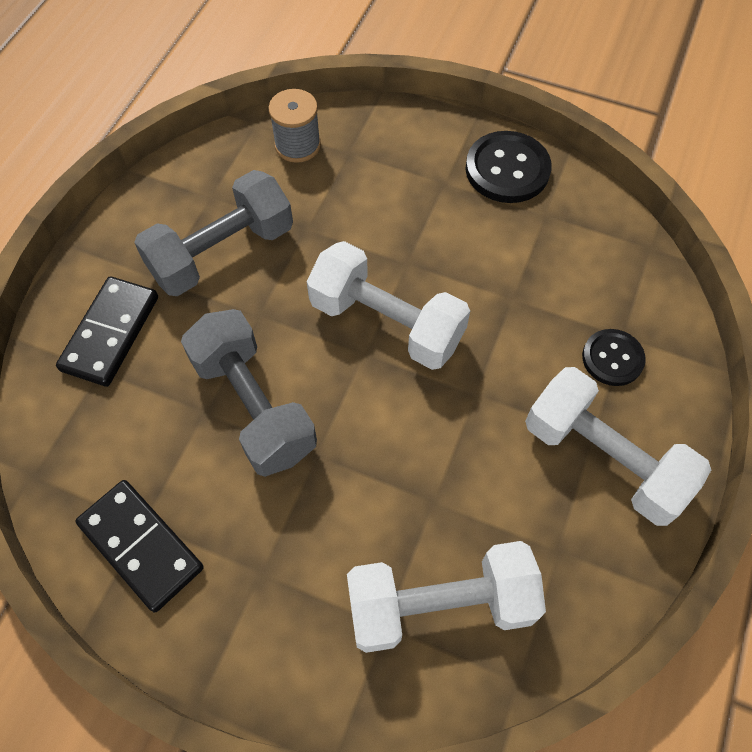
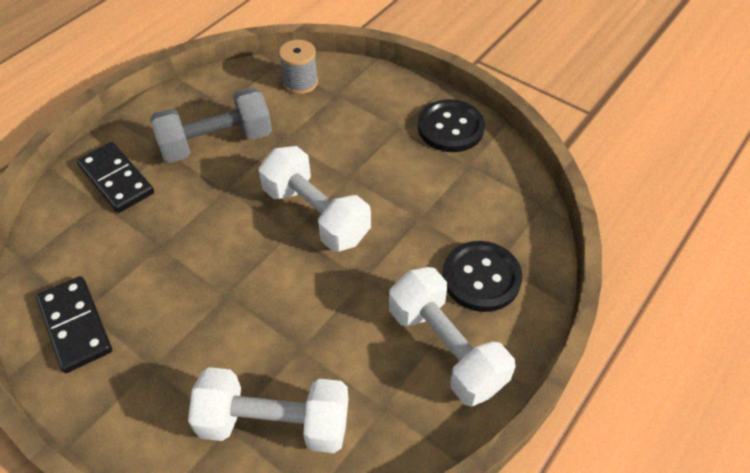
camera: 15 degrees right, 10 degrees down
black domino [56,276,158,387] -> black domino turned 75 degrees counterclockwise [77,142,154,213]
grey dumbbell [181,309,317,477] -> none
black button [582,329,646,386] -> black button [442,241,522,312], size x1.58

